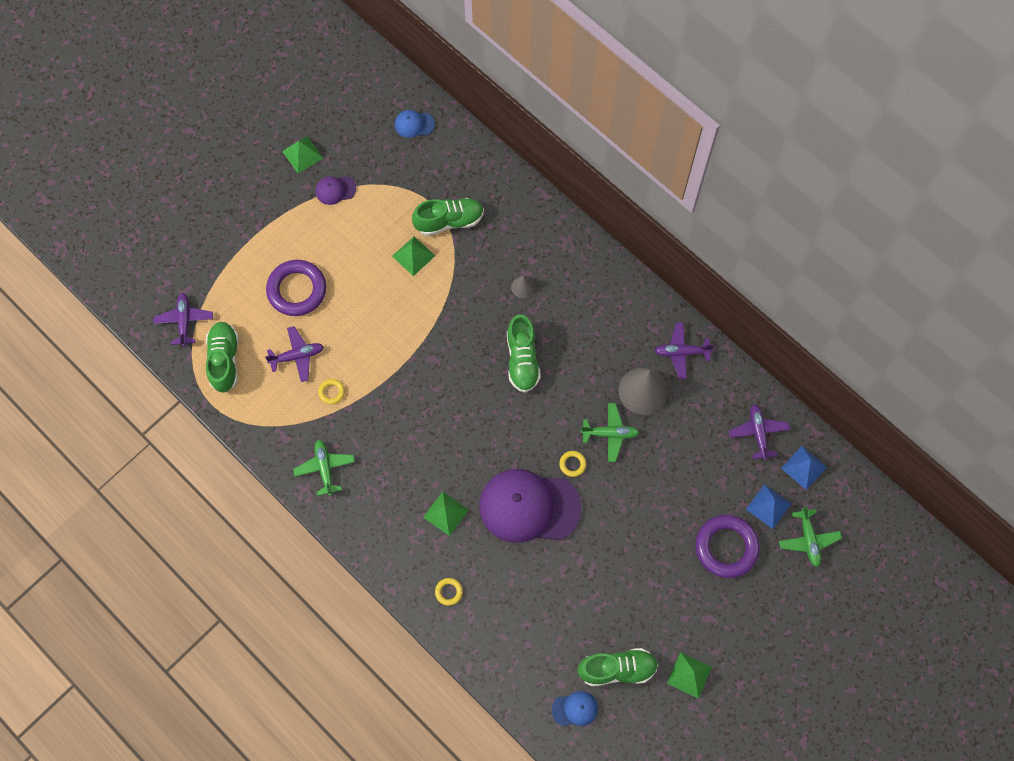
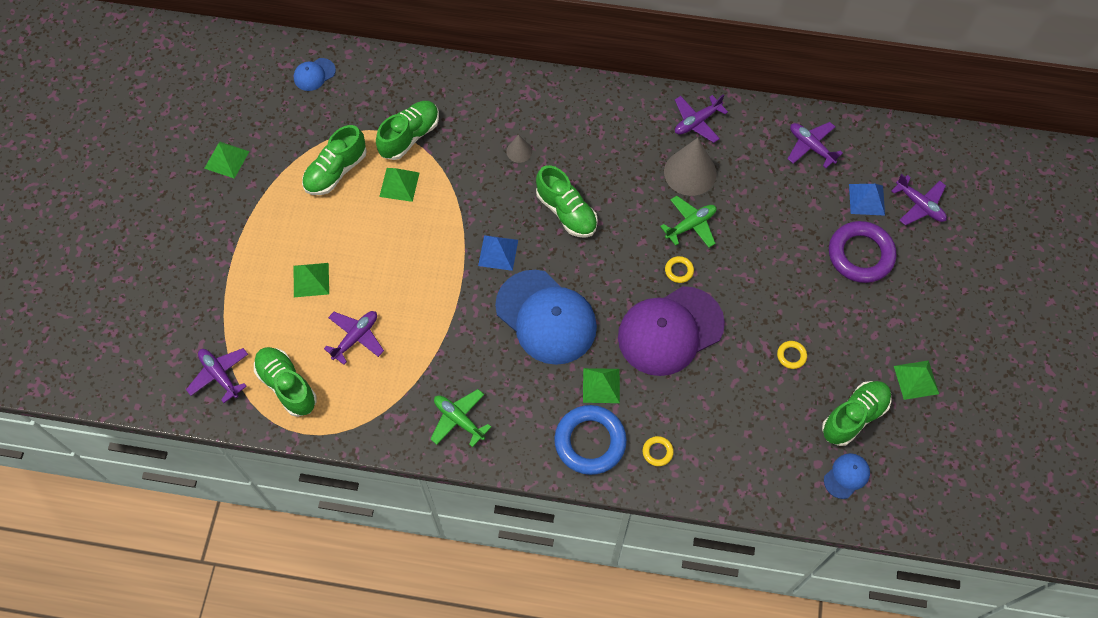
camera: 35 degrees left, 5 degrees down
purple ring [266,260,326,316] -> green pyramid [294,263,329,297]
purple cap [316,176,356,205] -> none
yellow ring [318,379,345,404] -> yellow ring moved to [777,341,807,369]
green plane [779,505,842,567] -> purple plane [891,174,947,226]
blue pyramid [781,446,827,490] -> blue pyramid moved to [478,235,518,271]
none -> green shoe [302,125,367,195]
none -> blue cap [495,270,597,365]
none -> blue ring [554,405,627,475]

